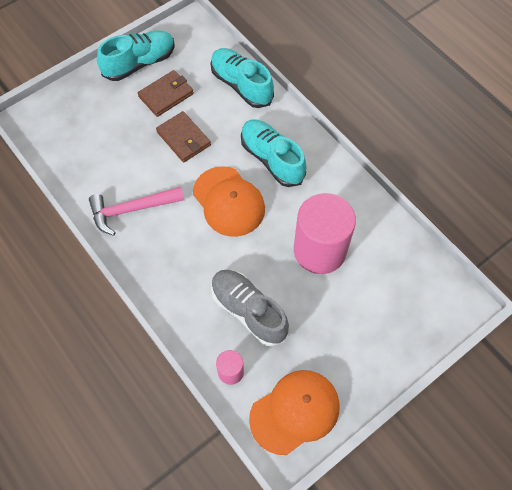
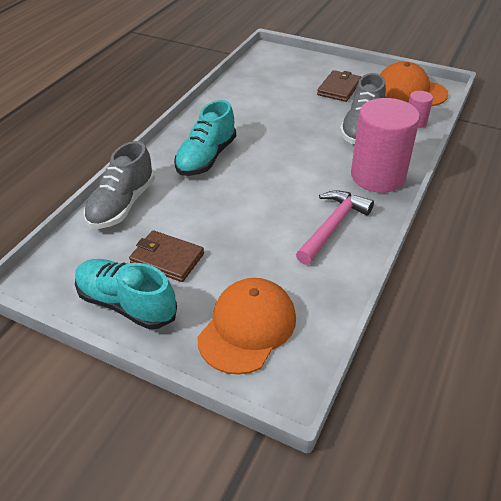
camera: 115 degrees left, 20 degrees down
pink hammer [89,186,184,236] -> pink hammer turned 105 degrees counterclockwise [296,190,374,265]
brown wallet [156,111,211,163] -> brown wallet moved to [317,70,361,102]
orange cap [193,166,265,237] -> orange cap moved to [197,278,296,375]
turquoise shoe [210,48,274,108] -> grey shoe [84,141,155,229]
pink cylinder [294,193,356,274] -> pink cylinder moved to [351,98,420,193]

